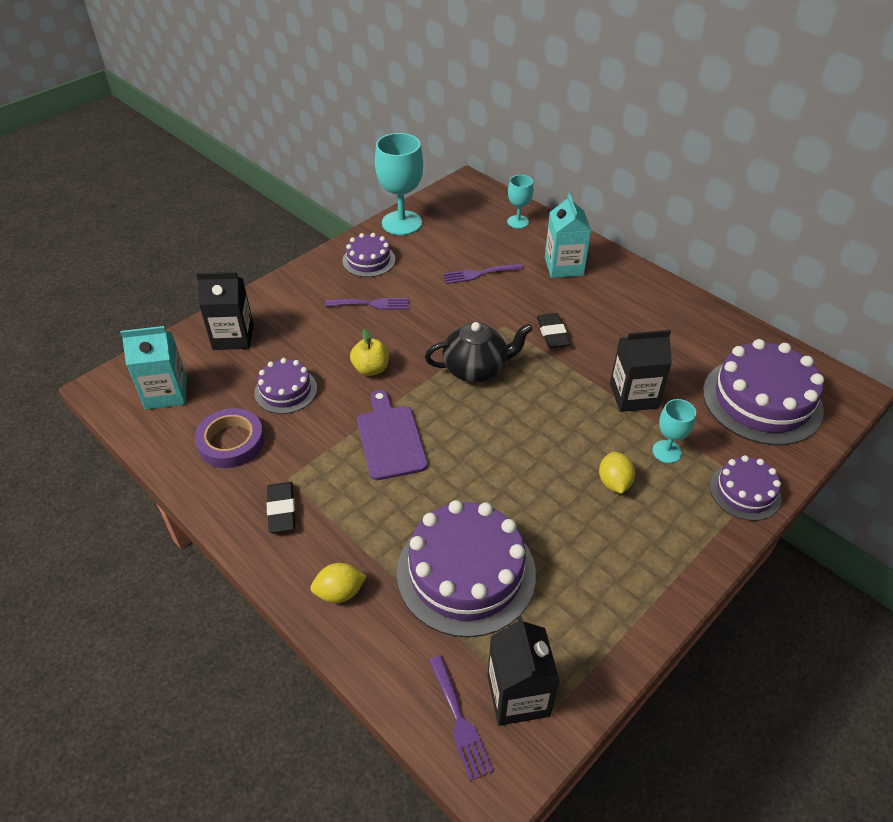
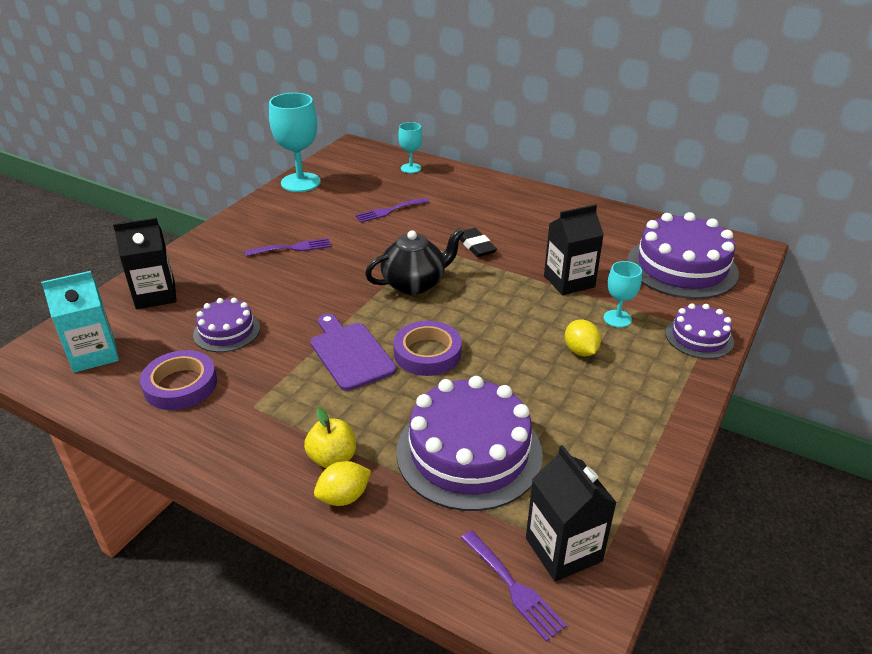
camera: 15 degrees left, 10 degrees down
black eraser [267,482,295,533] -> none
purple cake [342,233,395,277] -> none
yellow apple [350,329,389,376] -> yellow apple moved to [304,408,356,468]
turquoise carton [545,193,591,278] -> none
none -> purple tape [393,321,462,376]

